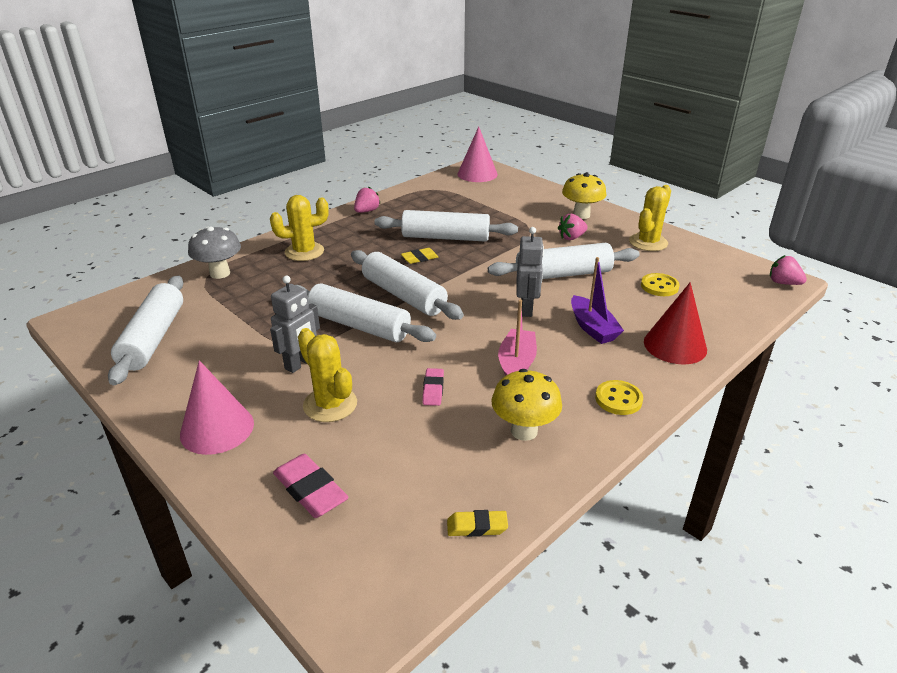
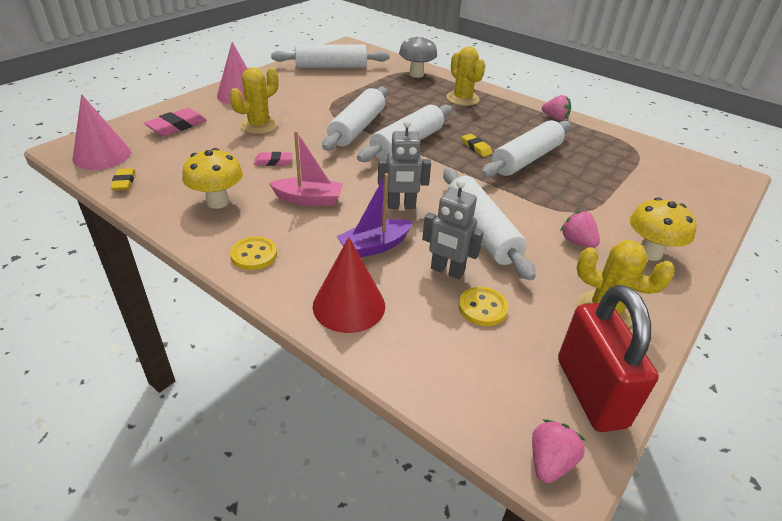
camera: 80 degrees right, 5 degrees up
grey robot [270,276,320,373] -> grey robot moved to [422,179,484,280]
white rolling pin [375,210,518,242] -> white rolling pin turned 45 degrees clockwise [481,120,571,178]
pink cone [457,126,498,182] -> pink cone moved to [73,94,131,170]
none -> red padlock [558,285,659,432]

